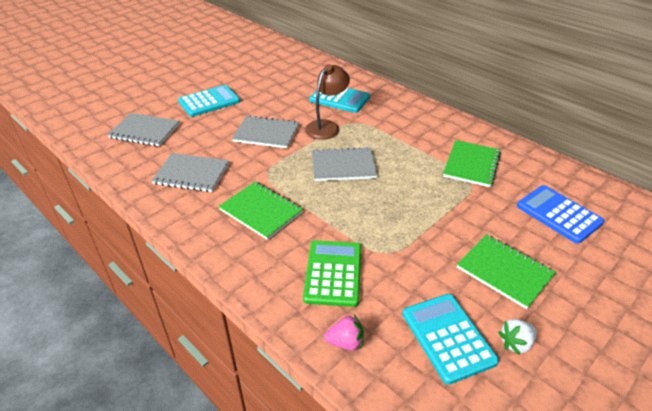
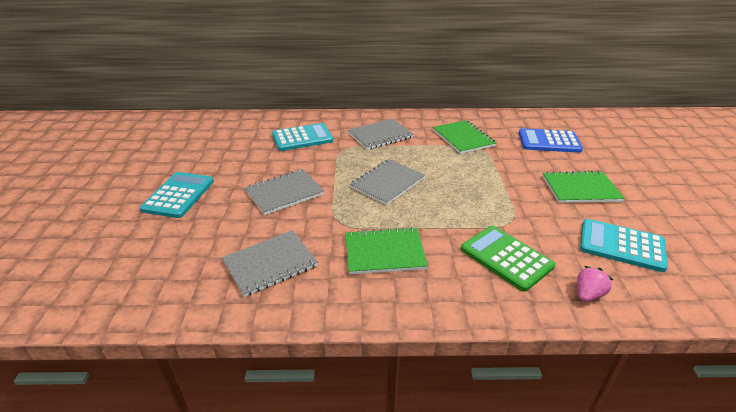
camera: 45 degrees left, 5 degrees down
grey notebook [107,113,180,146] -> grey notebook moved to [348,118,414,150]
brown lamp [305,64,350,140] -> none
white strawberry [498,319,537,355] -> none

